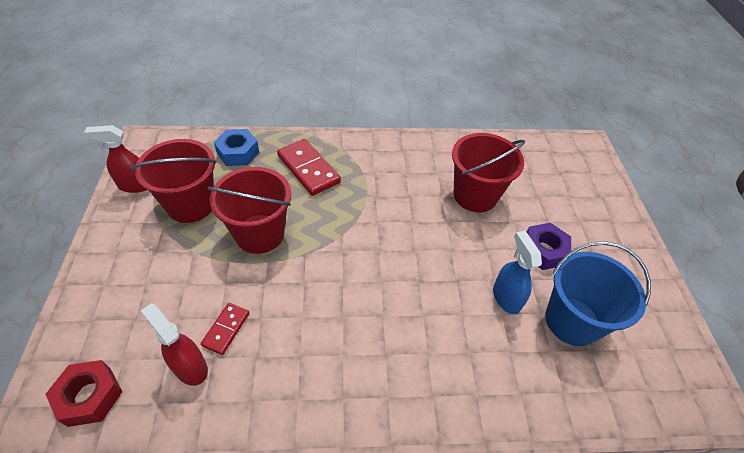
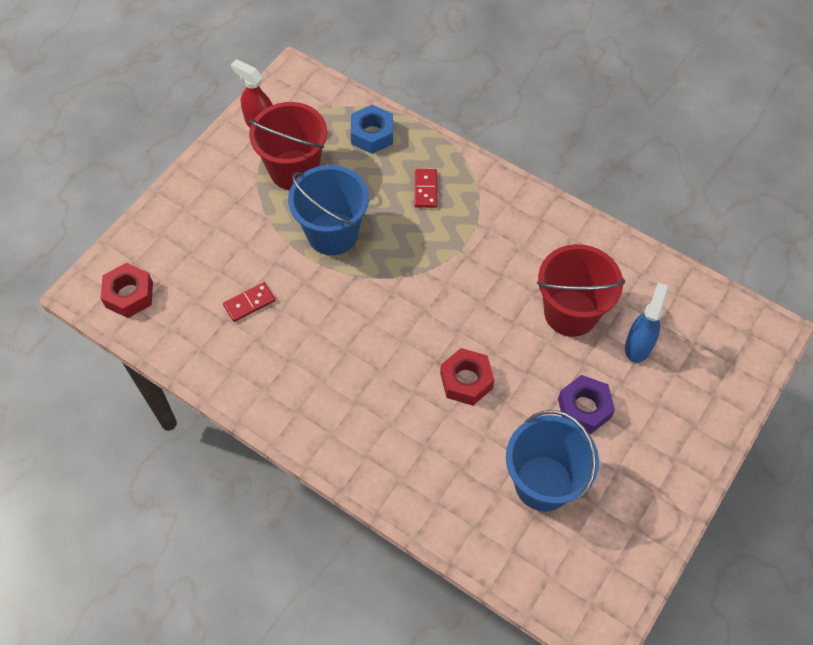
camera: 40 degrees right, 10 degrees up
red spray bottle [141,304,208,386] -> none
red bucket [208,167,291,254] -> blue bucket [288,165,369,255]
red domino [277,139,341,196] -> red domino [415,169,437,208], size x0.56
blue spray bottle [493,231,542,314] -> blue spray bottle moved to [625,283,669,363]
none -> red nut [440,348,494,406]

